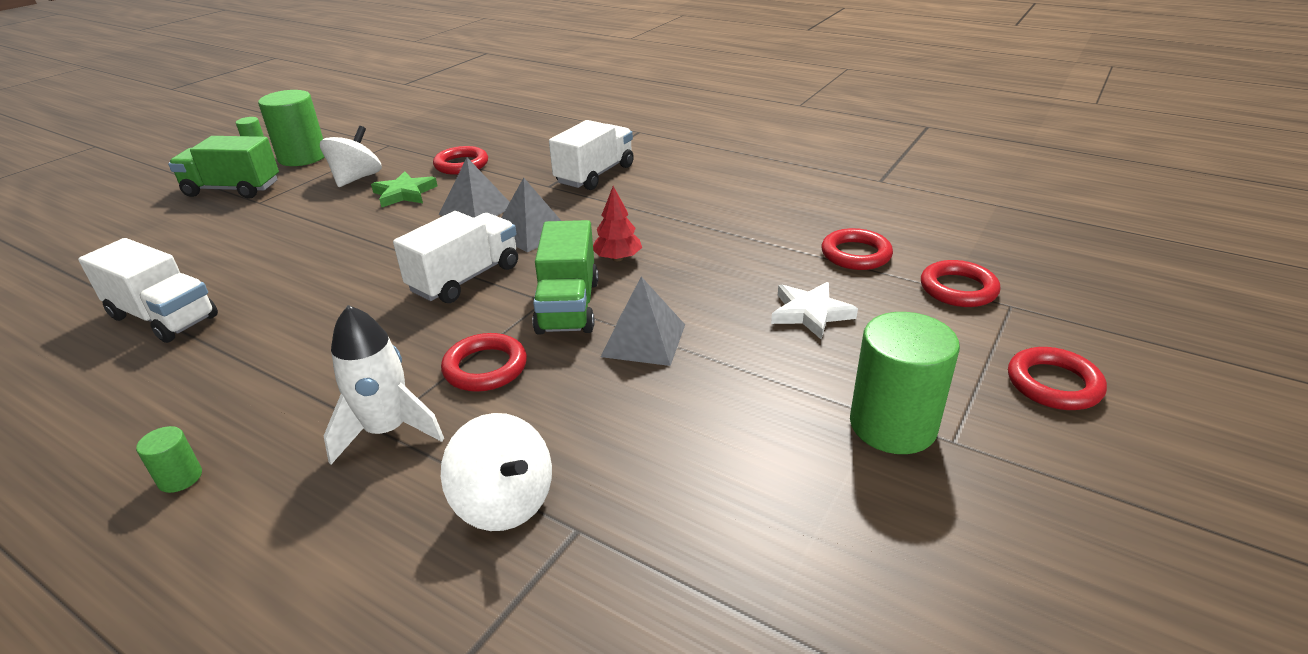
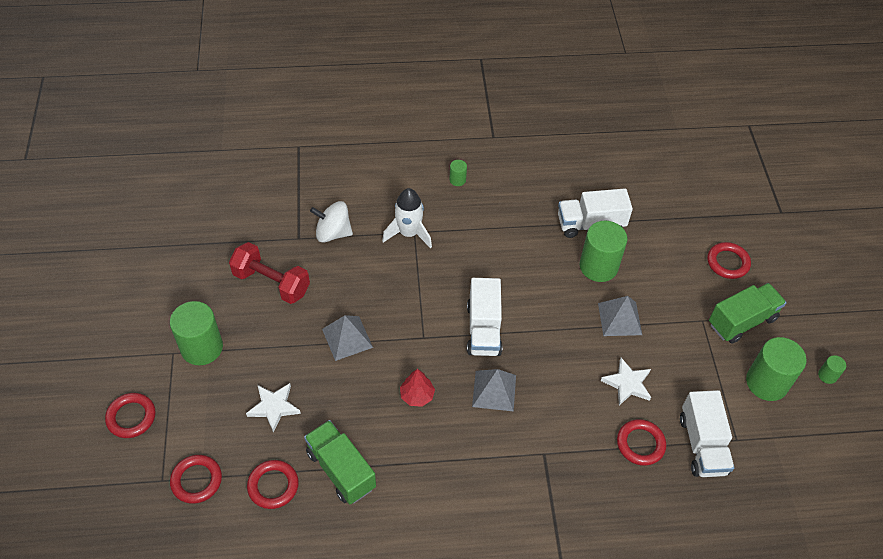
camera: 140 degrees right, 20 degrees up
white spinning top [320,126,382,187] -> none
green star [371,171,437,207] -> white star [601,358,651,405]
grey pyramid [439,158,510,218] -> grey pyramid moved to [598,296,642,336]
red ring [441,333,527,392] -> red ring moved to [707,242,751,279]
green truck [533,220,599,335] -> green truck moved to [304,420,376,505]
white truck [549,120,634,190] -> white truck moved to [680,390,734,477]
none -> red dumbbell [229,242,310,304]
none -> green cylinder [580,221,627,282]

